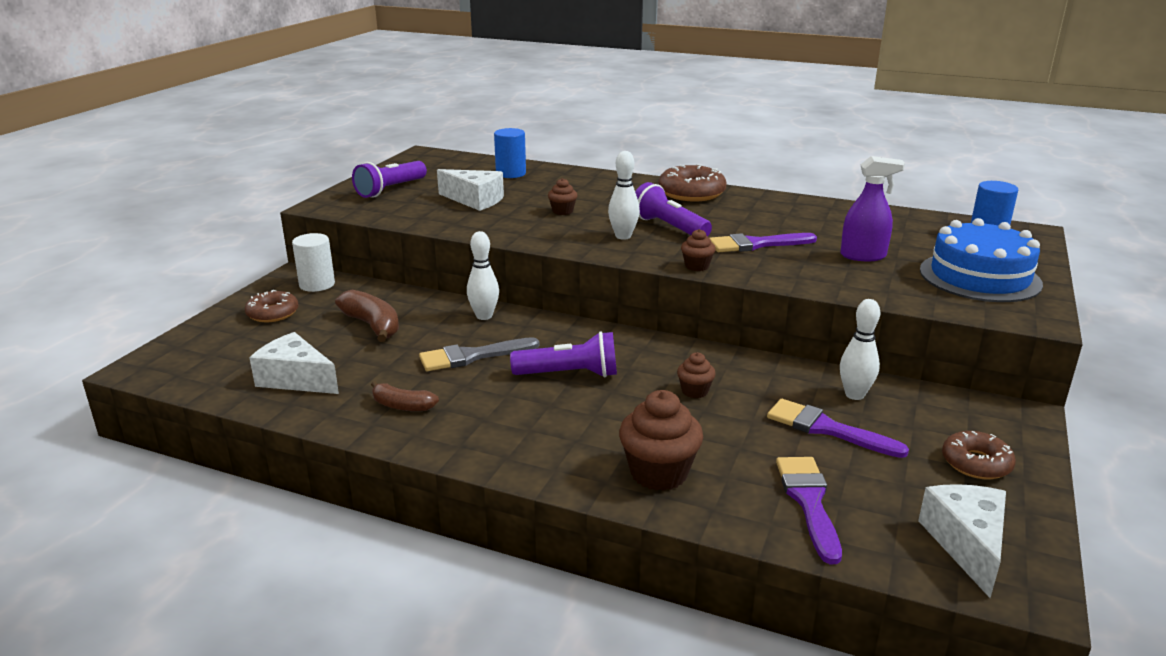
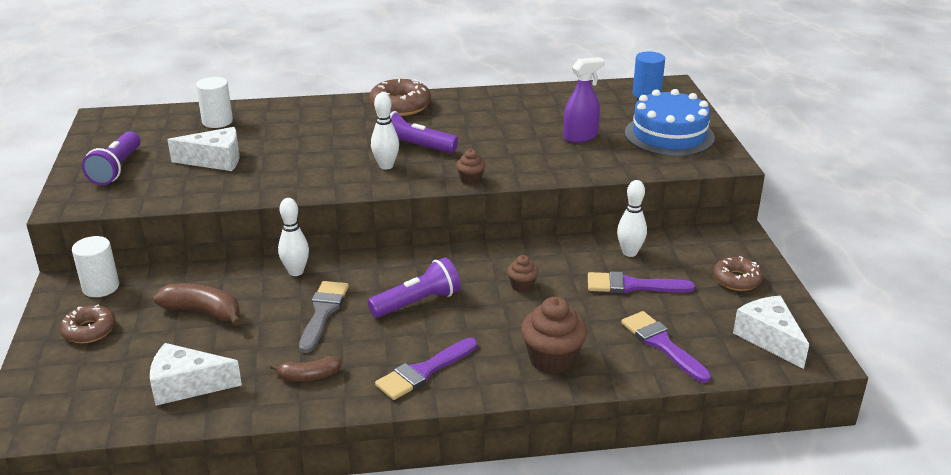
camera: 30 degrees left, 5 degrees up
grey brush [419,337,539,371] -> grey brush turned 150 degrees clockwise [299,281,349,353]
blue cylinder [494,128,526,178] -> white cylinder [196,77,233,128]
brown cupcake [548,178,578,215] -> none
purple brush [710,233,817,252] -> purple brush moved to [375,338,477,400]

